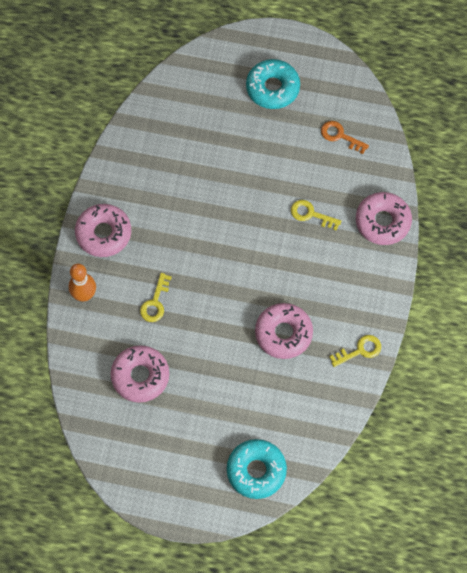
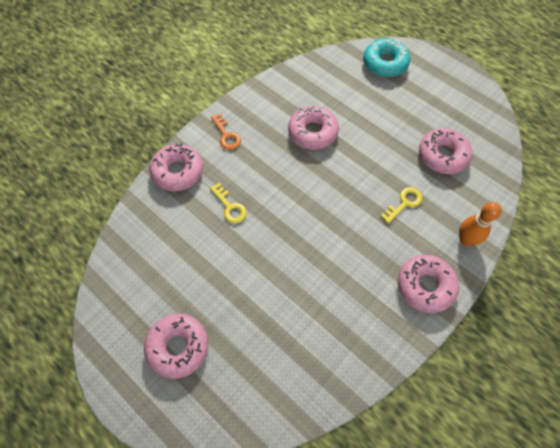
camera: 150 degrees left, 5 degrees down
turquoise donut [246,59,300,109] -> pink donut [144,314,208,379]
orange key [321,121,369,154] -> orange key moved to [211,113,241,150]
yellow key [329,335,381,367] -> none

